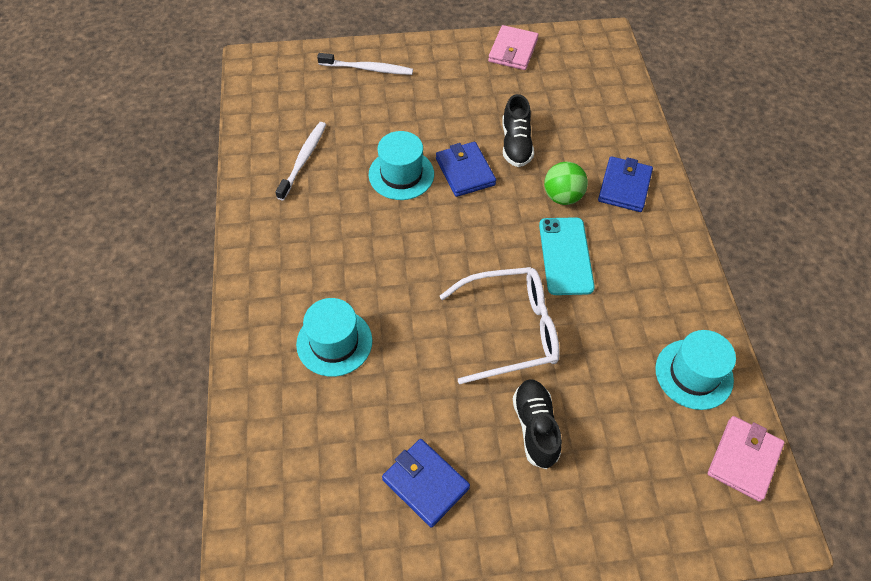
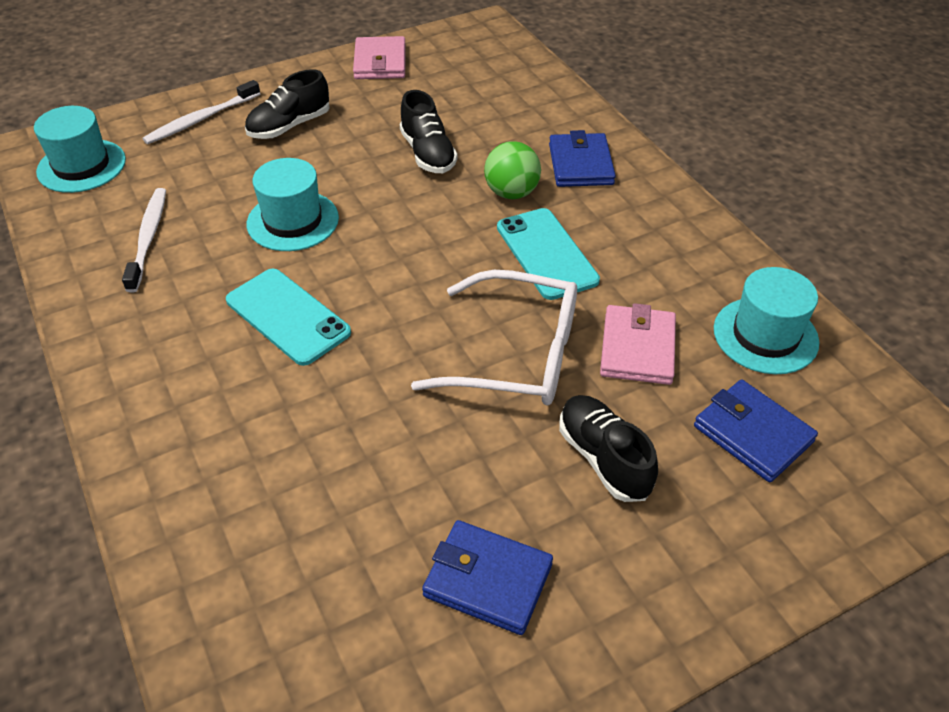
camera: 20 degrees left, 10 degrees down
turquoise hat [296,298,372,377] -> turquoise hat moved to [34,106,126,193]
white toothbrush [317,53,413,75] -> white toothbrush turned 150 degrees clockwise [142,80,260,144]
blue wallet [436,142,496,197] -> blue wallet moved to [694,380,818,482]
white glasses [440,267,560,384] -> white glasses turned 45 degrees clockwise [411,270,577,406]
pink wallet [708,416,784,502] -> pink wallet moved to [600,303,676,385]
none -> turquoise phone [226,268,351,366]
none -> black shoe [245,69,329,139]

